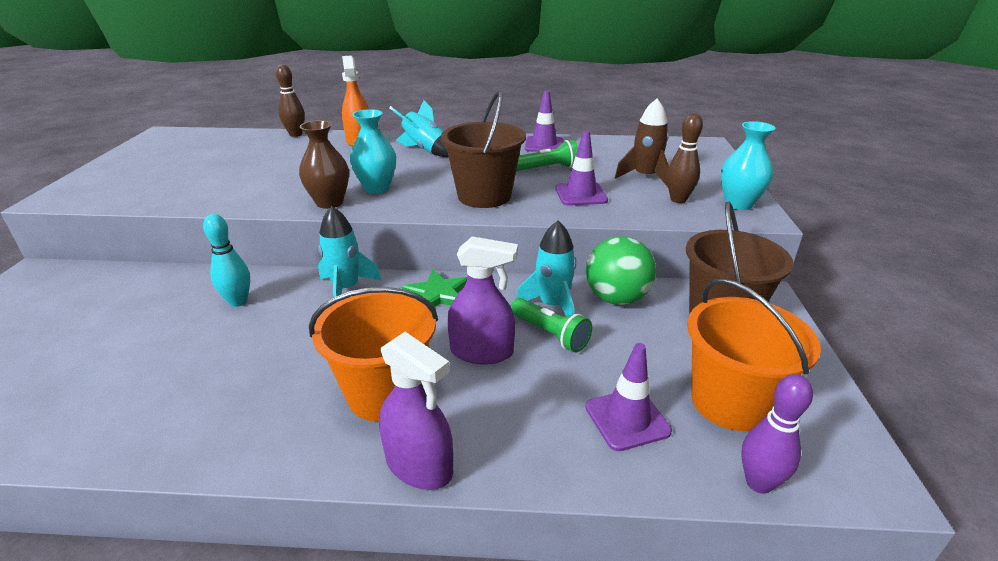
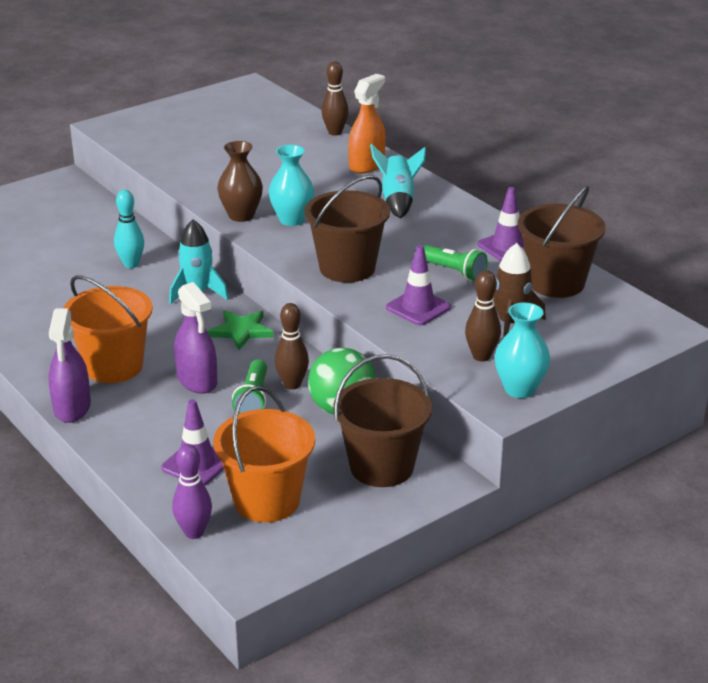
camera: 50 degrees right, 0 degrees up
turquoise rocket [516,221,576,316] -> brown bowling pin [275,303,309,390]
none -> brown bucket [518,185,606,298]

